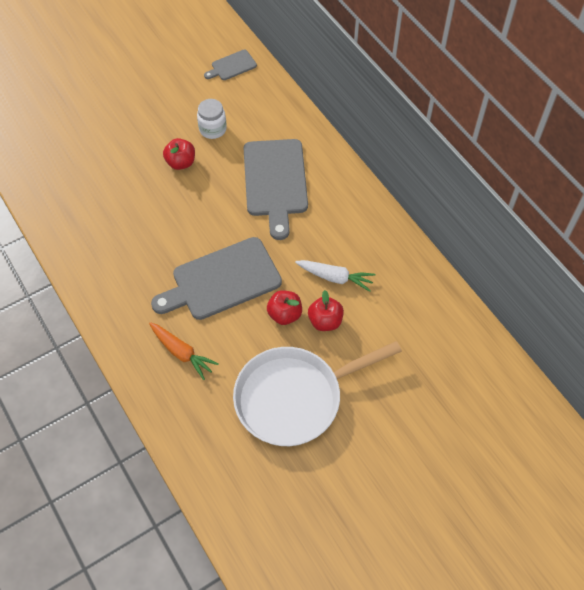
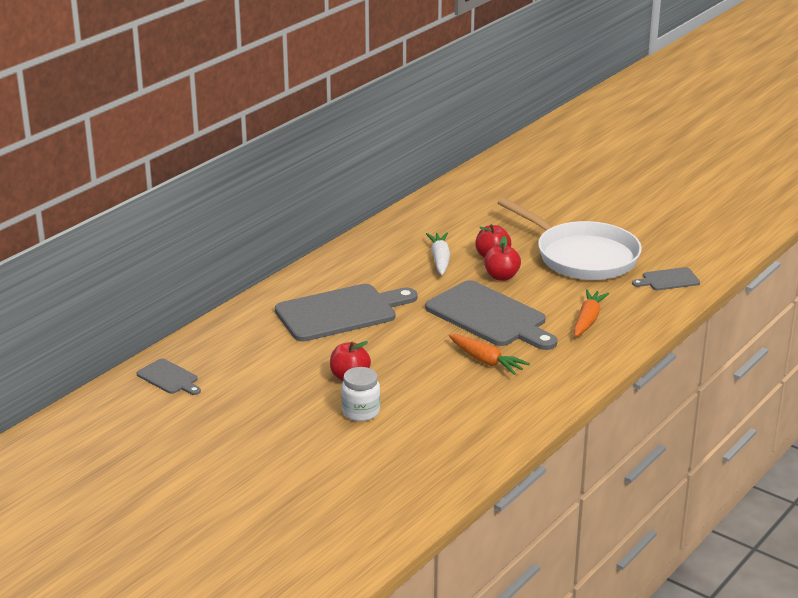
camera: 110 degrees left, 30 degrees down
white jar [197,99,227,139] -> white jar moved to [341,367,380,421]
none -> orange carrot [449,334,530,375]
none -> grey cutting board [632,267,700,290]

